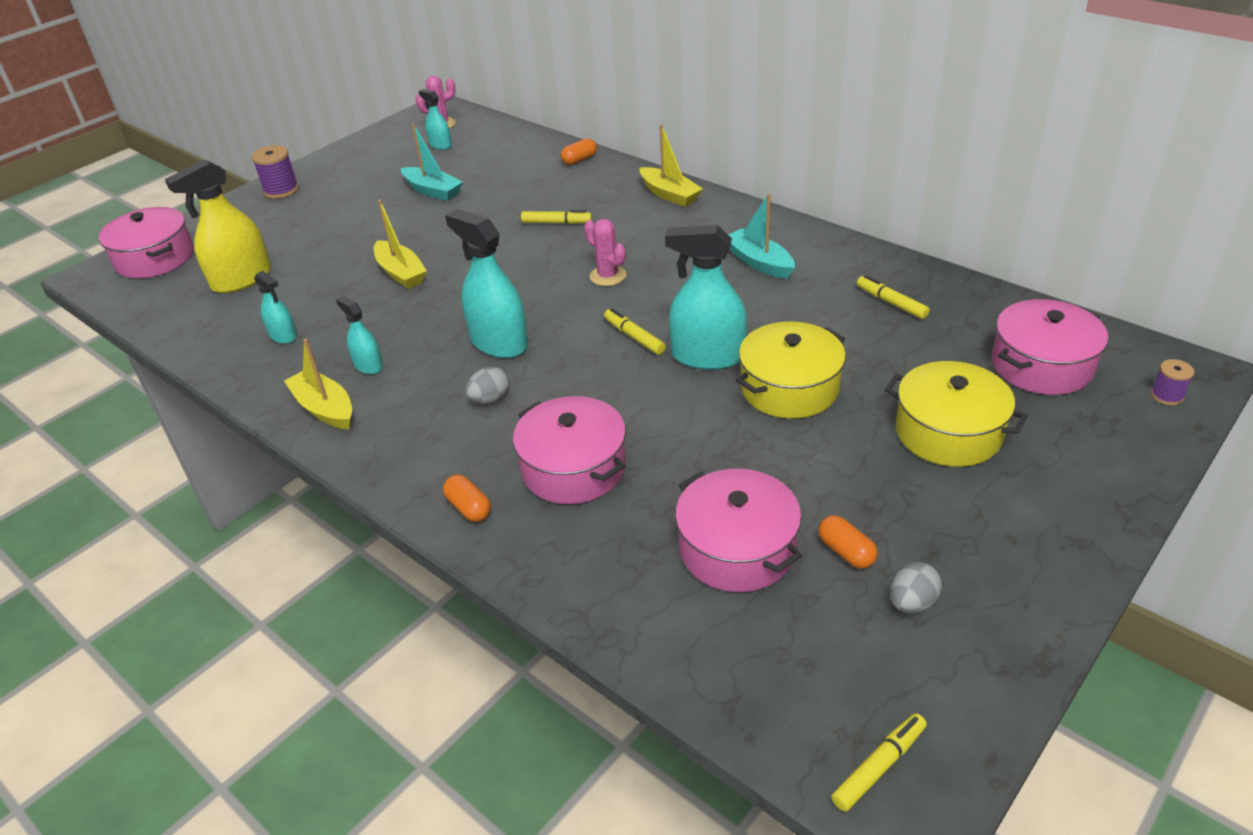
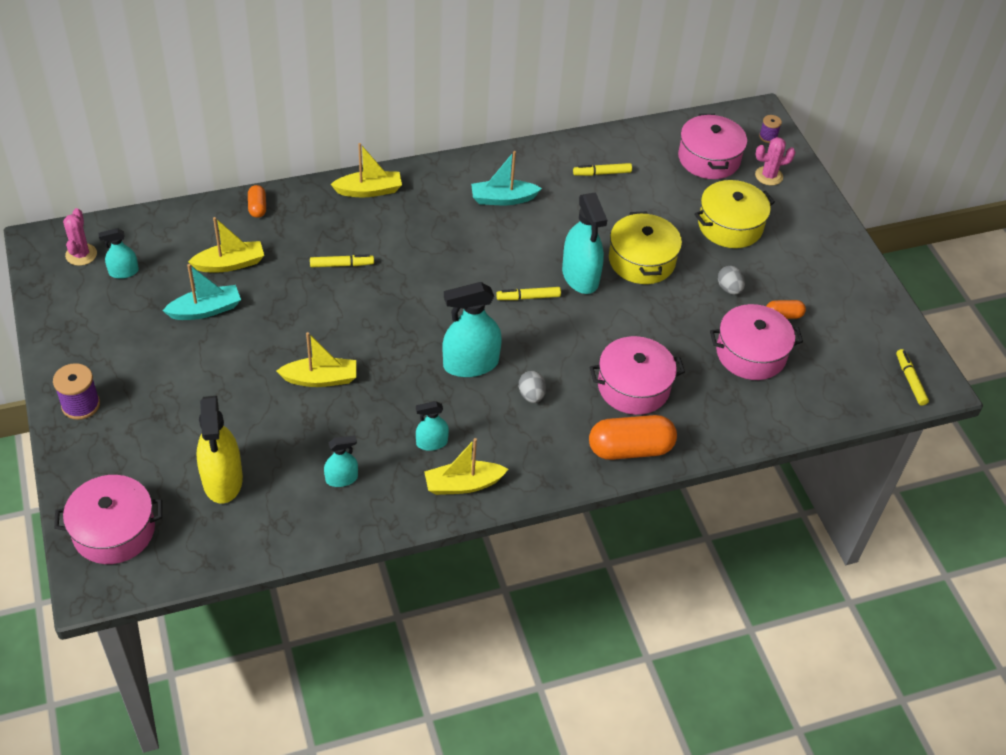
camera: 65 degrees left, 10 degrees up
orange capsule [443,475,491,522] -> orange capsule [589,415,677,460], size x2.00
yellow marker [521,210,592,224] -> yellow marker turned 45 degrees clockwise [310,254,374,267]
pink cactus [584,219,626,286] -> pink cactus moved to [755,137,796,185]
turquoise spray bottle [665,225,747,370] -> turquoise spray bottle turned 60 degrees counterclockwise [562,192,607,294]
grey egg [890,562,942,614] -> grey egg moved to [718,266,745,295]
none -> yellow boat [188,217,264,272]

